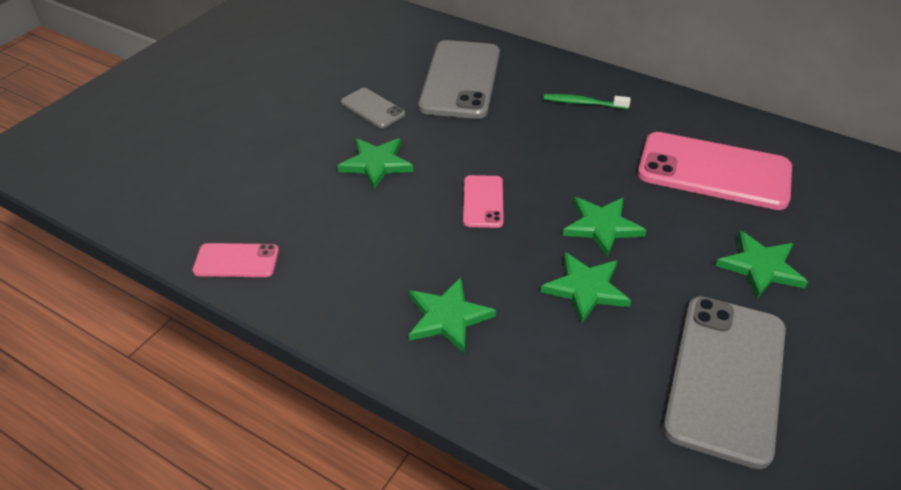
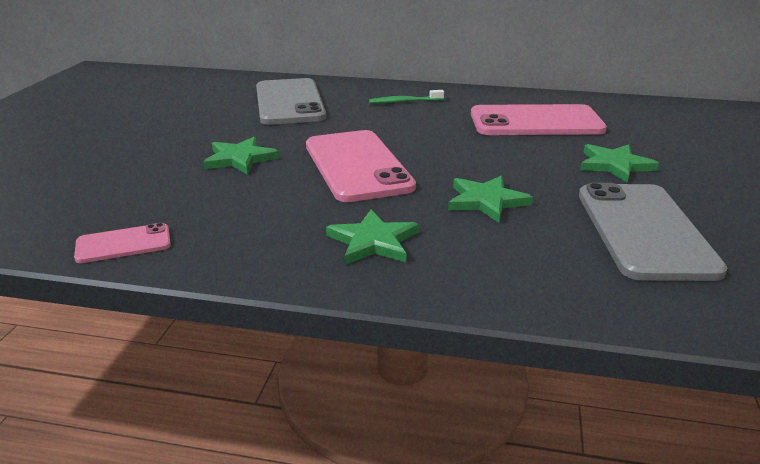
camera: 20 degrees left, 15 degrees down
grey phone [341,88,405,128] -> none
pink phone [463,175,504,228] -> pink phone [306,130,416,202], size x2.04
green star [563,197,646,258] -> none

